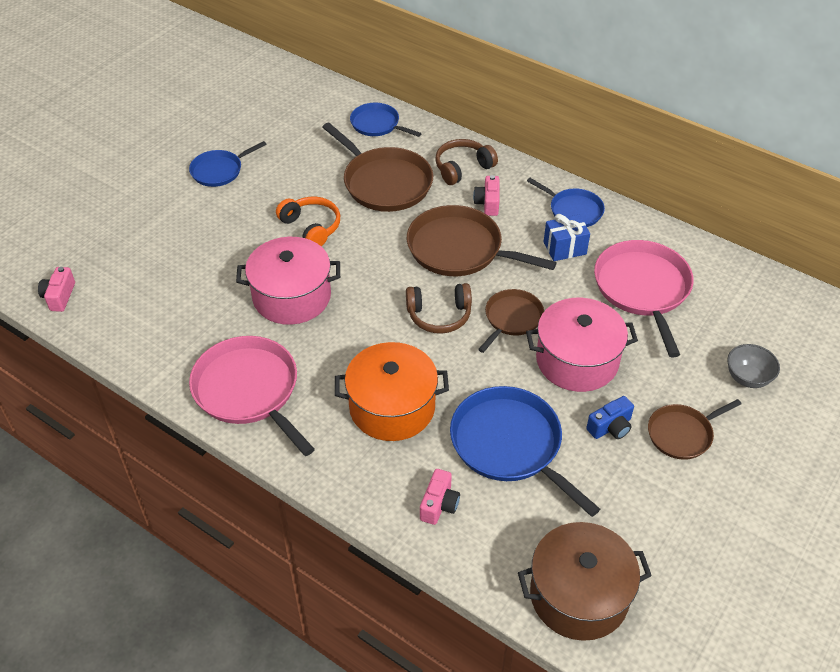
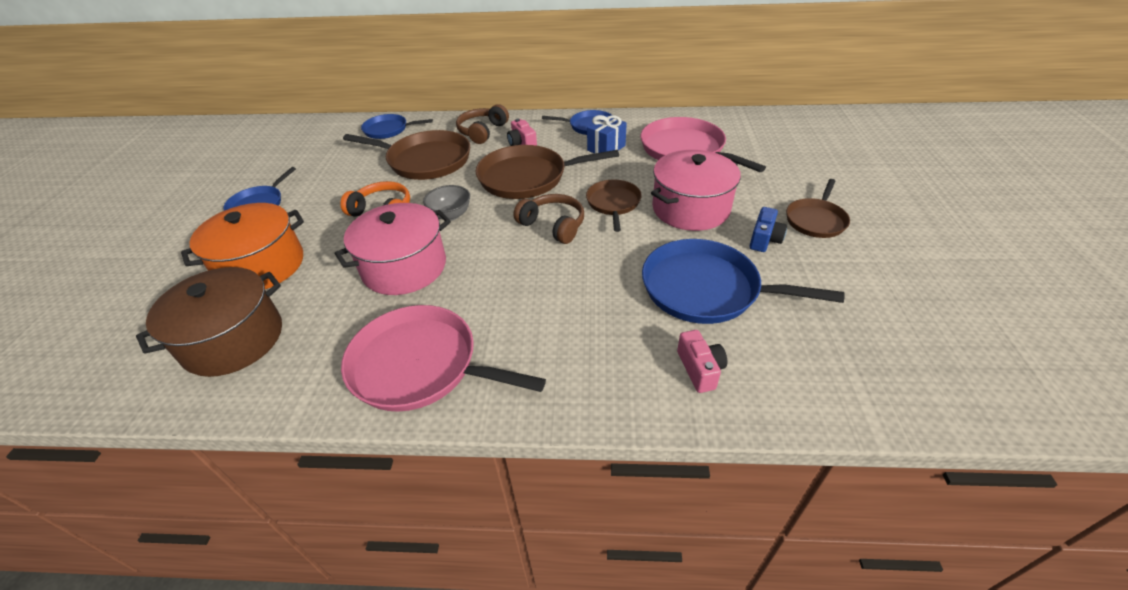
camera: 30 degrees left, 5 degrees down
pink camera [38,267,75,312] -> none
orange pot [335,342,449,441] -> orange pot moved to [181,203,304,289]
brown headphones [406,283,472,334] -> brown headphones turned 105 degrees counterclockwise [514,194,584,244]
brown pot [518,522,652,641] -> brown pot moved to [136,267,282,377]
grey bowl [727,344,780,388] -> grey bowl moved to [423,185,470,221]

